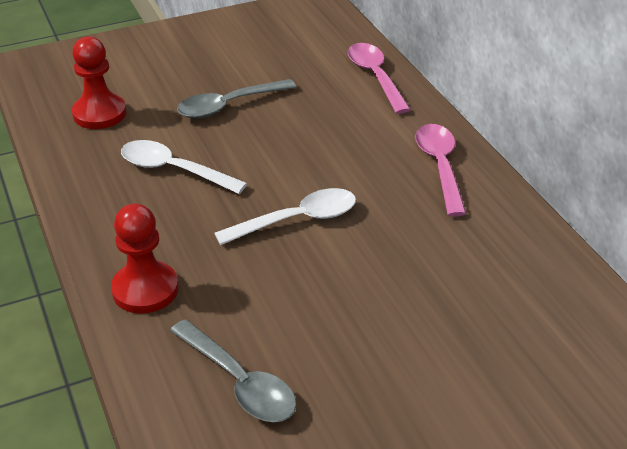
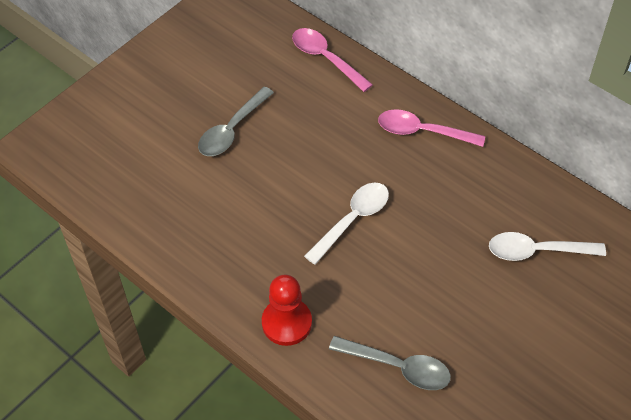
camera: 25 degrees left, 15 degrees up
red pawn [72,37,126,129] -> none
white spoon [121,140,247,194] -> white spoon moved to [489,232,606,261]
pink spoon [415,124,466,217] -> pink spoon turned 45 degrees counterclockwise [378,109,485,147]

